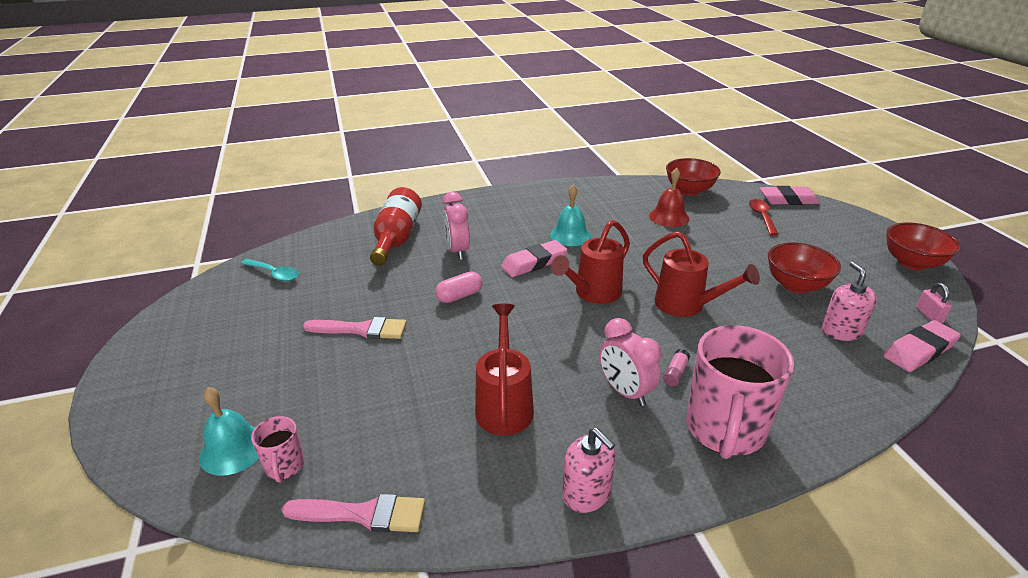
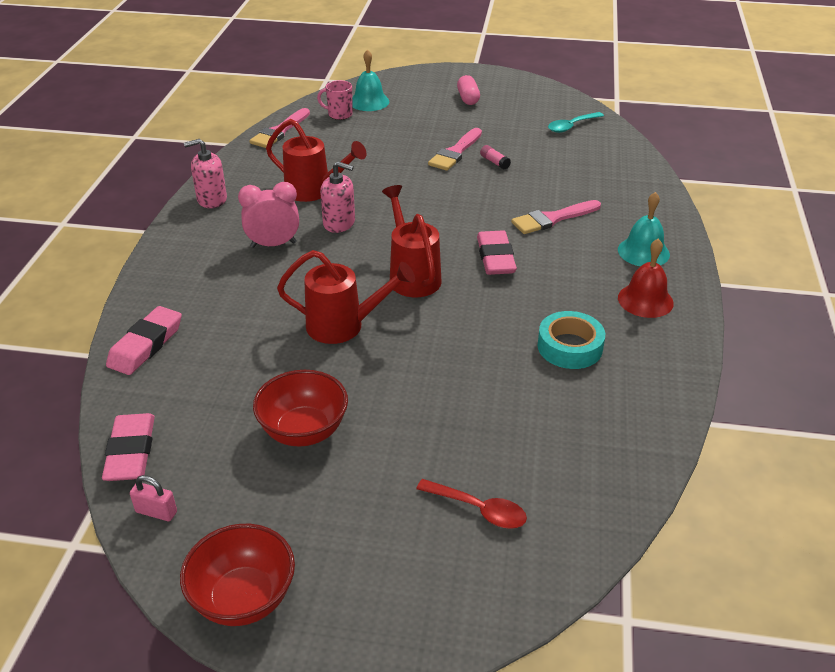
camera: 115 degrees right, 5 degrees up
red bottle [370,187,422,266] -> none
pink capsule [435,271,482,303] -> pink capsule moved to [457,75,480,105]
pink clock [442,192,470,260] -> pink brush [511,200,601,234]
turquoise bell [550,185,591,246] -> turquoise bell moved to [618,192,670,266]
red watering can [643,231,760,317] -> red watering can turned 150 degrees counterclockwise [277,250,415,344]
red bell [649,168,689,227] -> red bell moved to [618,238,674,318]
pink glue stick [663,349,690,386] -> pink glue stick moved to [480,145,511,170]
red bowl [666,158,721,196] -> none
pink mug [686,325,794,459] -> none
pink eraser [760,186,820,205] -> pink eraser moved to [106,306,182,375]
pink soap dispenser [822,261,877,341] -> pink soap dispenser moved to [320,161,355,233]
none -> turquoise tape [537,311,605,369]

